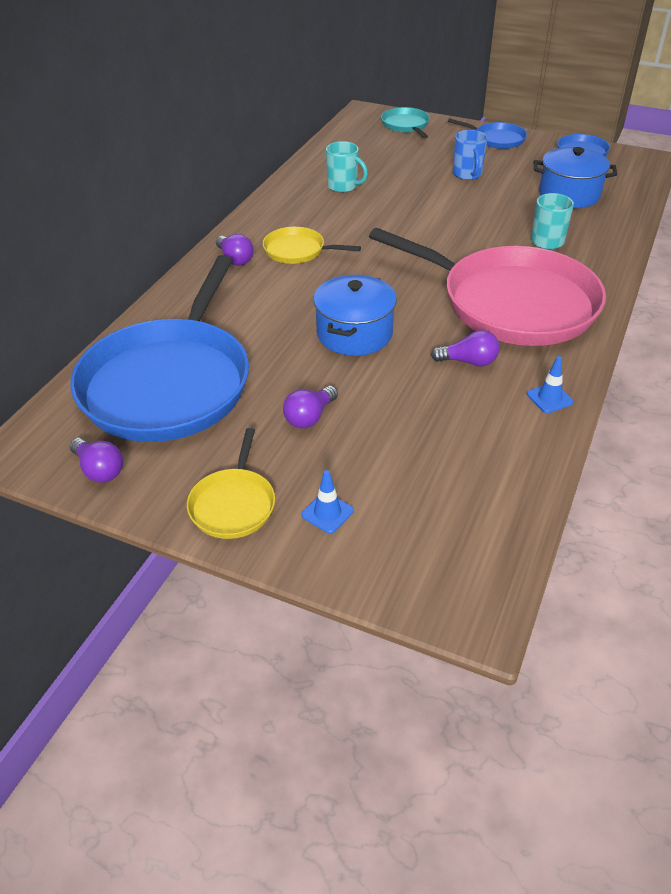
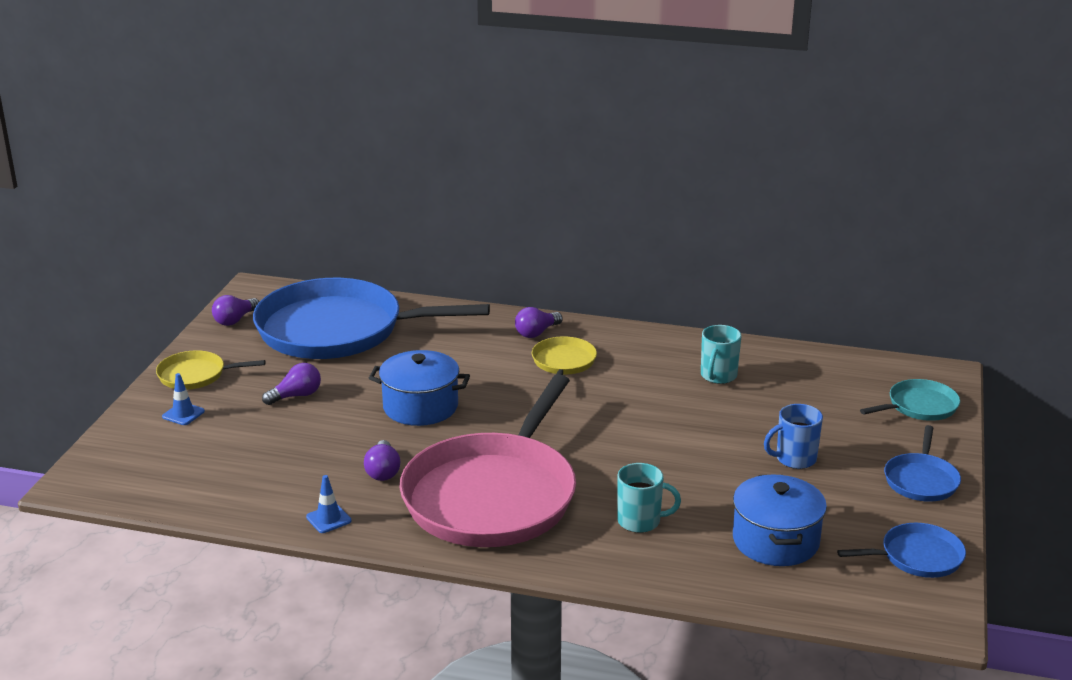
camera: 80 degrees right, 15 degrees down
purple light bulb [283,386,338,428] -> purple light bulb turned 120 degrees clockwise [262,363,321,405]

